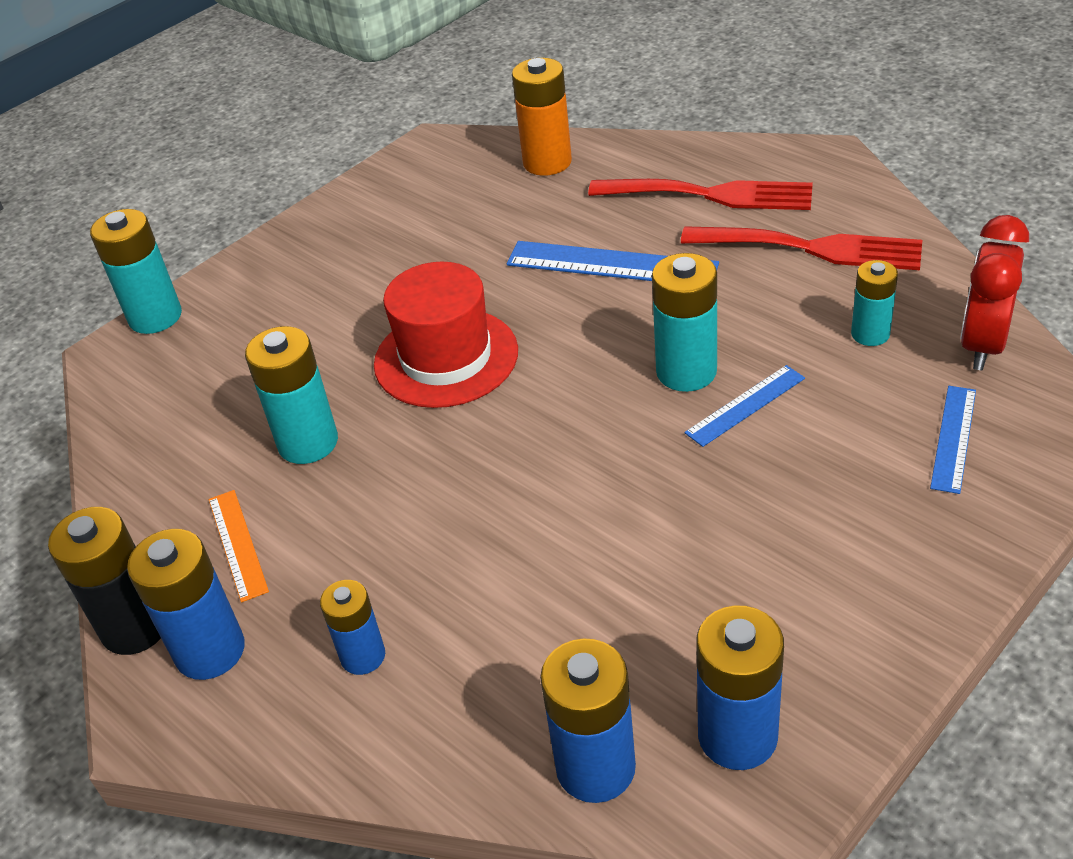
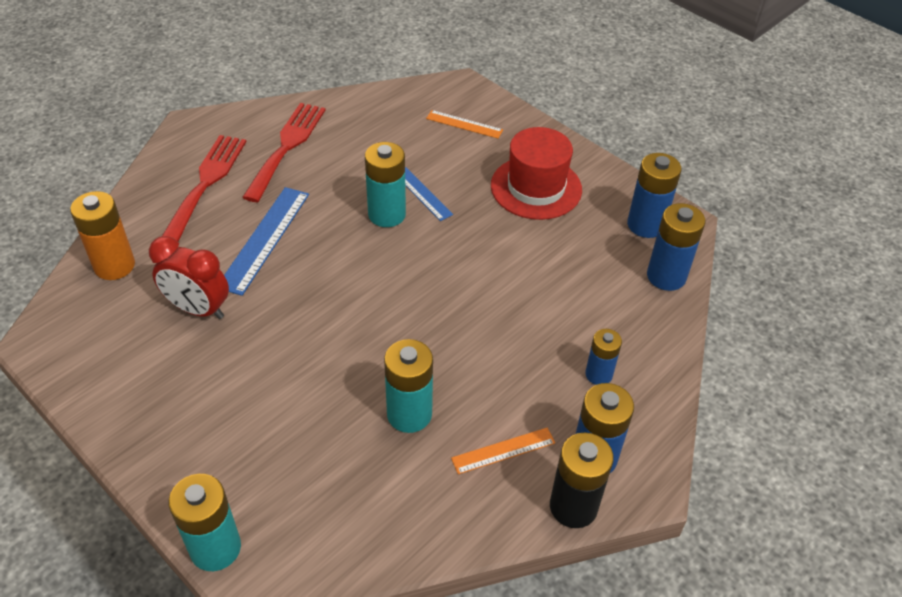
camera: 95 degrees left, 5 degrees up
red hat [374,262,518,408] -> red hat moved to [491,127,582,220]
turquoise battery [851,260,898,346] -> none
blue ruler [930,386,976,494] -> orange ruler [426,110,503,139]
red clock [960,215,1029,370] -> red clock moved to [149,236,229,319]

